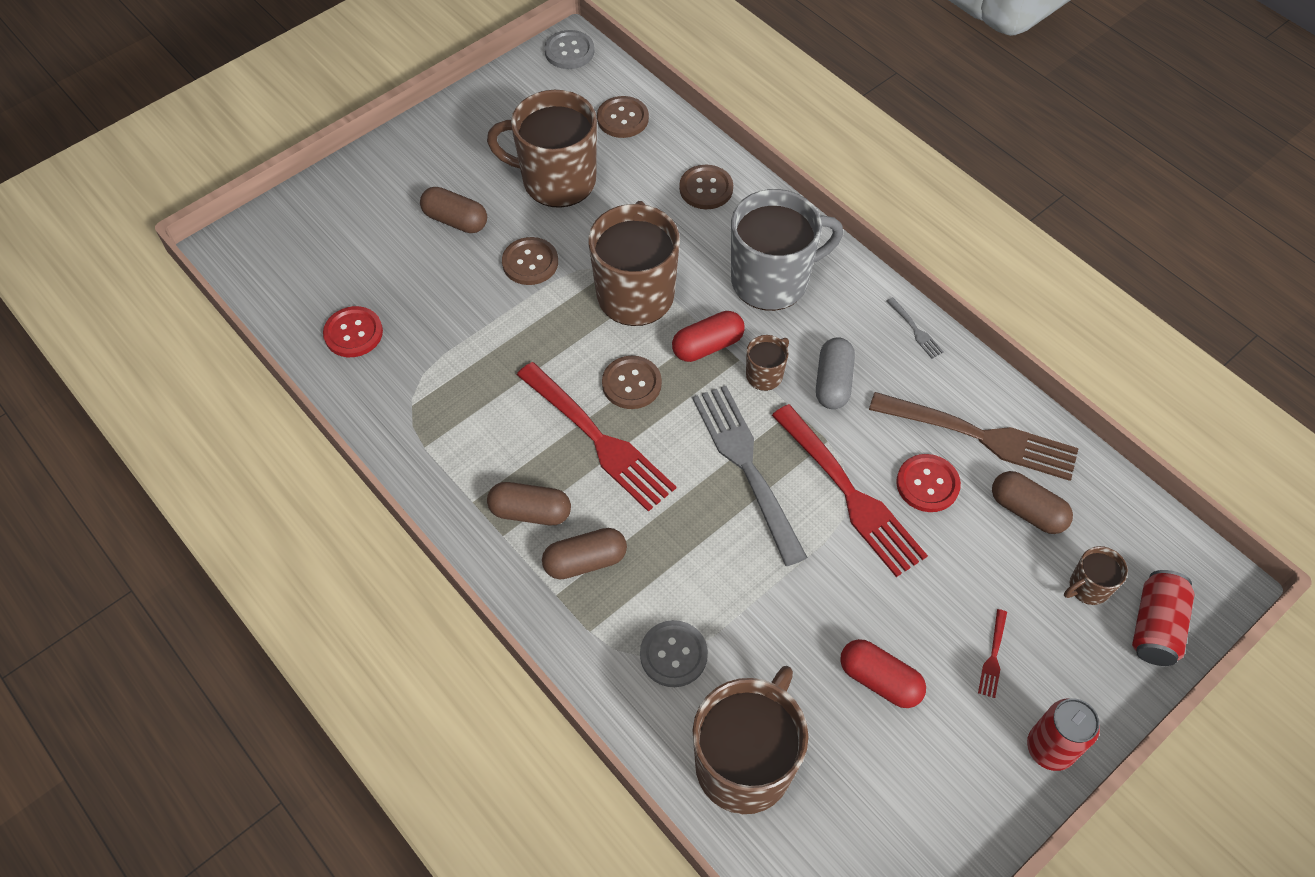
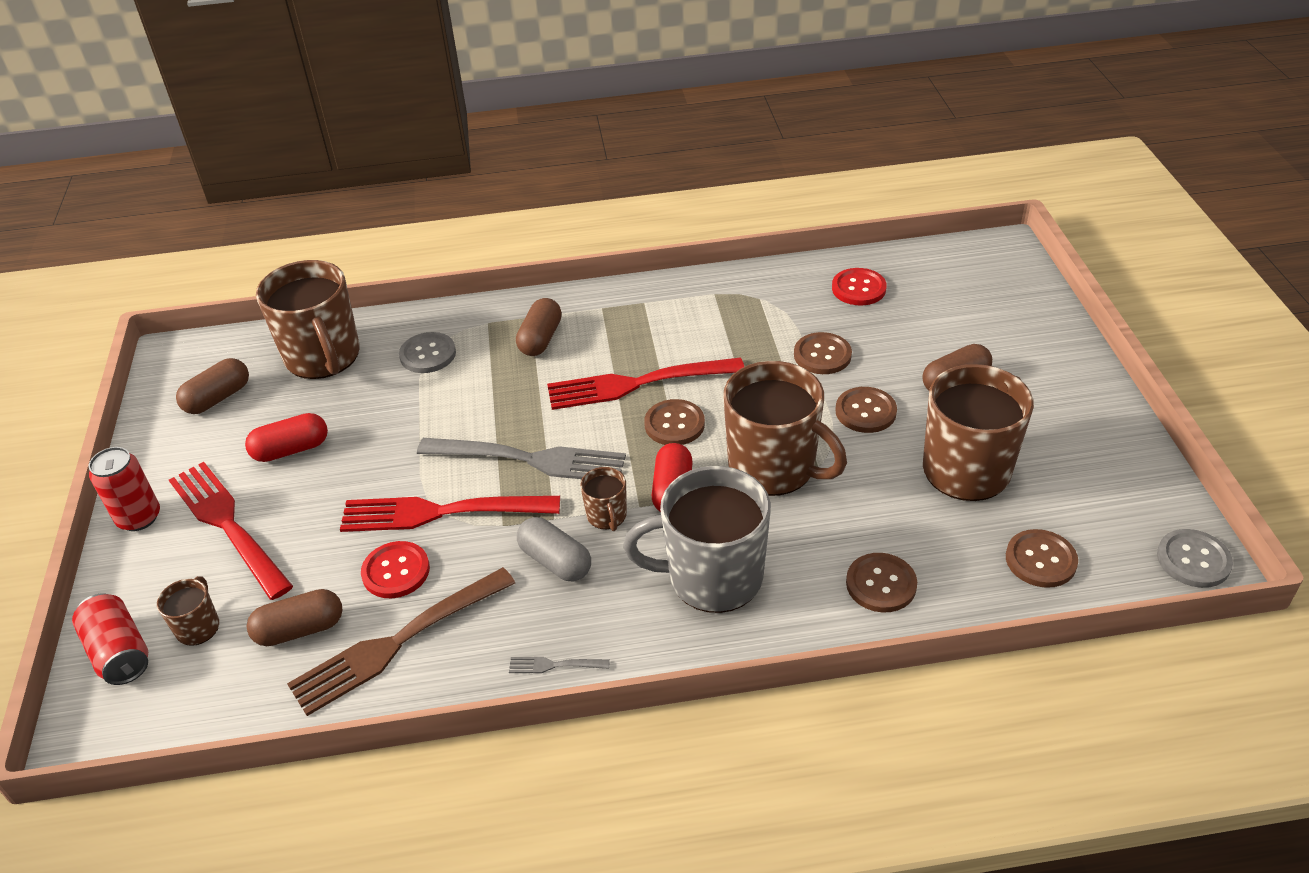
camera: 125 degrees right, 15 degrees down
brown capsule [487,482,571,525] -> brown capsule moved to [176,358,249,414]
grey mug [731,189,843,311] -> grey mug turned 75 degrees clockwise [623,466,771,613]
red fork [978,609,1007,698] -> red fork [169,462,293,600], size x2.46
none -> brown button [794,332,852,374]

